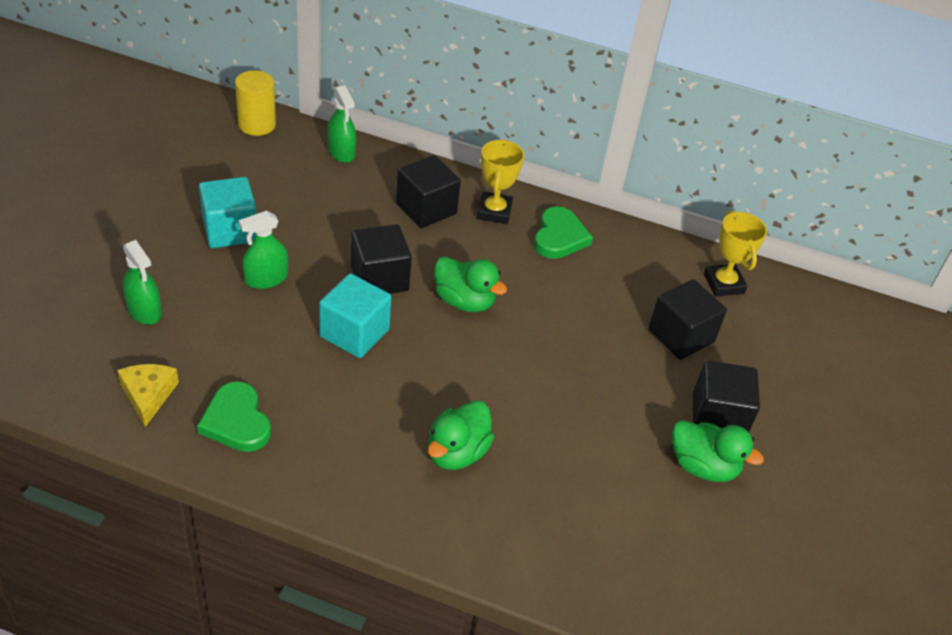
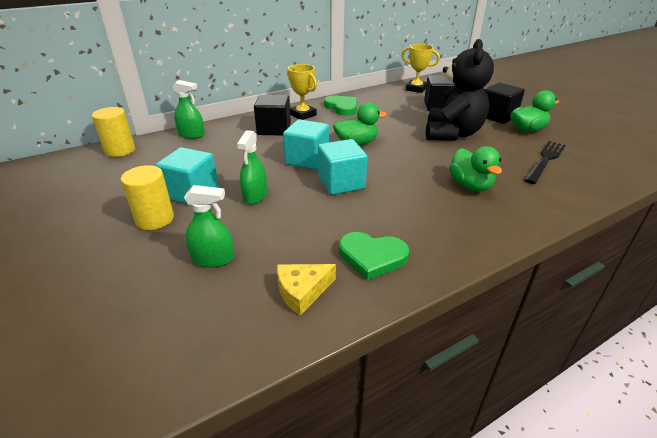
camera: 45 degrees left, 10 degrees down
yellow cheese [117,364,179,427] -> yellow cheese turned 60 degrees counterclockwise [277,264,336,316]
black cube [351,224,412,294] -> turquoise cube [283,119,329,170]
none -> yellow cylinder [121,165,174,230]
none -> black teddy bear [426,39,494,141]
none -> black fork [524,141,566,184]

